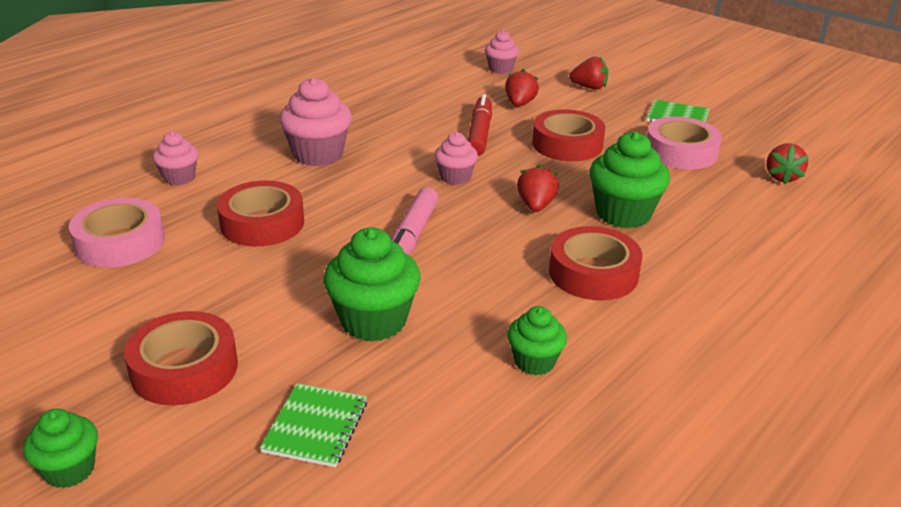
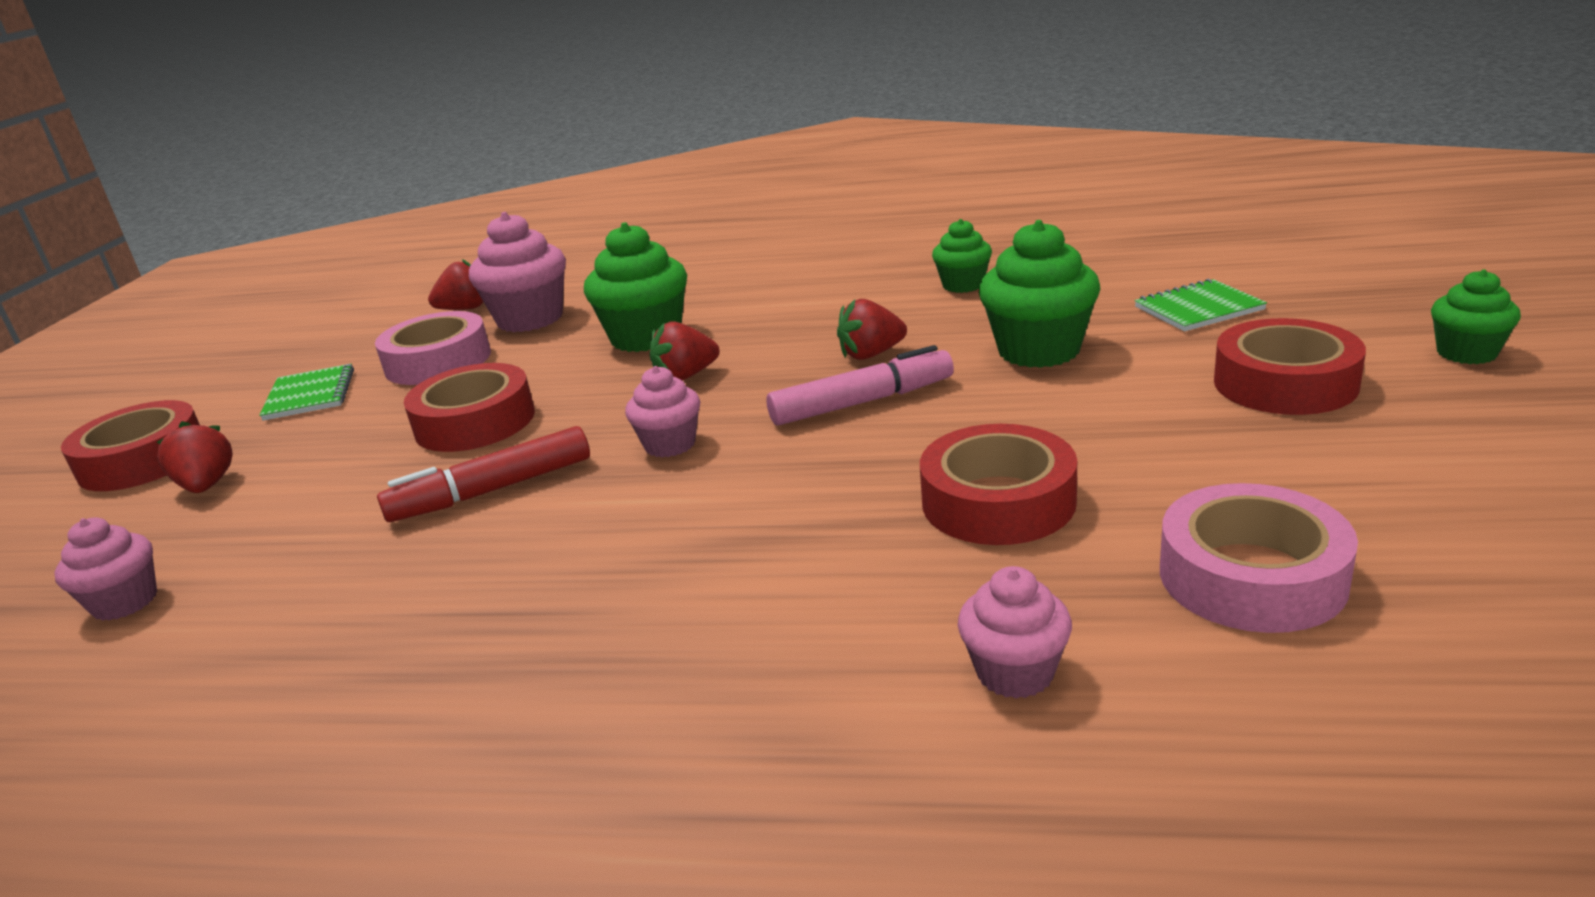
camera: 120 degrees left, 5 degrees down
pink cupcake [279,77,352,166] -> pink cupcake moved to [469,212,566,332]
red strawberry [505,69,539,107] -> red strawberry moved to [837,299,907,360]
red tape [549,226,642,300] -> red tape moved to [61,400,200,491]

